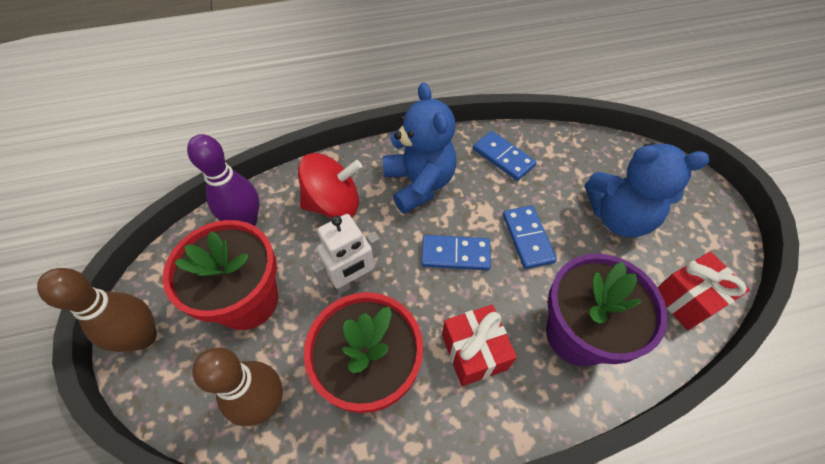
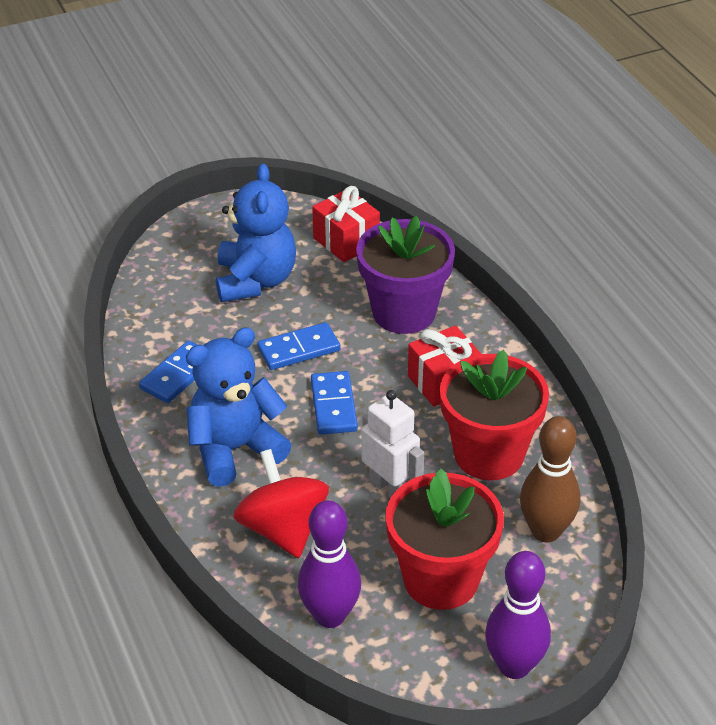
camera: 100 degrees left, 15 degrees down
brown bowling pin [37,268,157,352] -> purple bowling pin [485,551,551,679]

